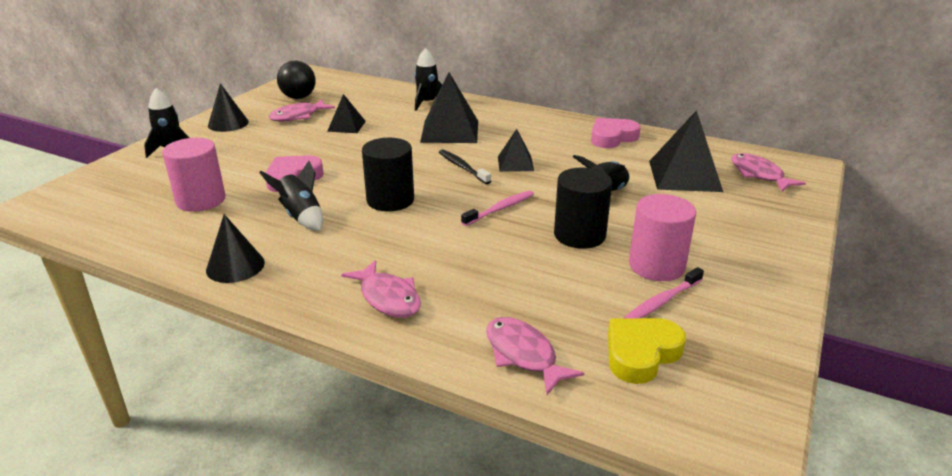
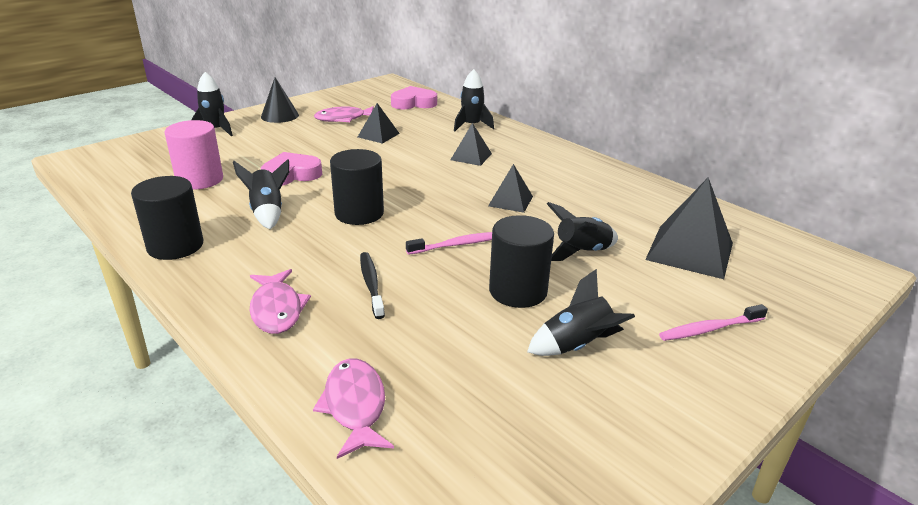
camera: 20 degrees right, 0 degrees up
black cone [206,214,265,283] -> black cylinder [131,176,203,260]
black ball [277,61,315,99] -> none
black pyramid [420,72,478,143] -> black pyramid [451,123,492,166], size x0.56
black toothbrush [439,149,491,184] -> black toothbrush moved to [360,252,385,319]
pink heart [591,118,641,148] -> pink heart moved to [391,86,437,109]
yellow heart [608,318,686,384] -> none
pink toothbrush [624,267,704,318] -> pink toothbrush moved to [659,304,768,341]
pink cylinder [629,194,696,281] -> black rocket [527,269,635,356]
pink fish [731,153,806,192] -> none

